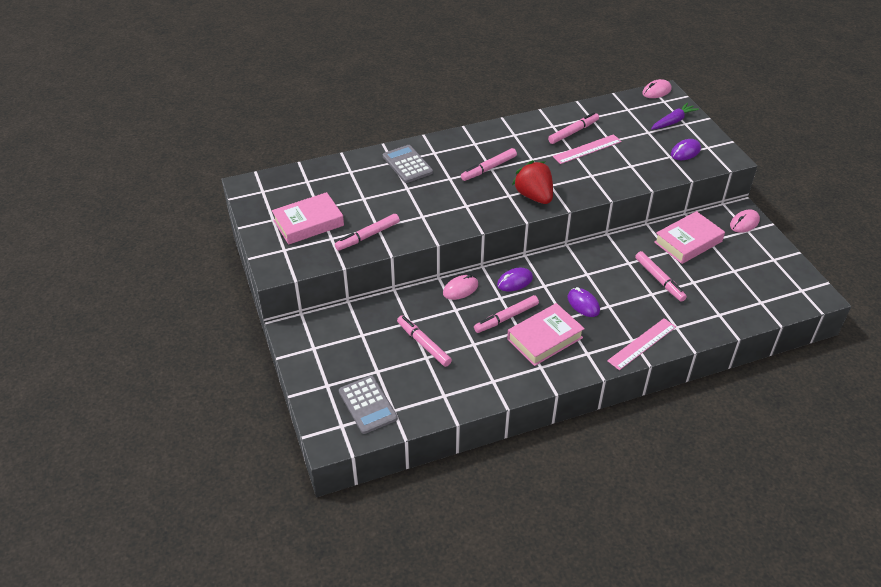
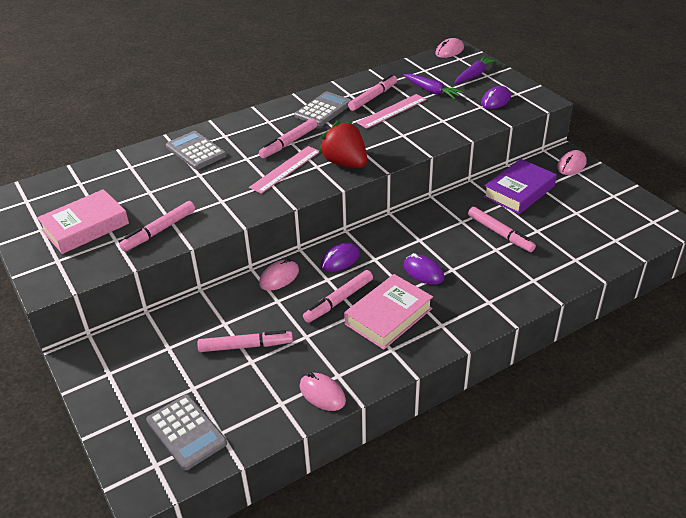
camera: 10 degrees left, 5 degrees down
pink marker [397,315,452,367] -> pink marker turned 135 degrees clockwise [197,330,293,352]
pink ruler [607,318,676,370] -> pink ruler moved to [249,146,319,194]
pink book [654,211,725,264] -> purple book [483,159,557,214]
none -> grey calculator [294,91,351,126]
none -> pink mouse [300,372,346,411]
none -> purple carrot [403,74,464,99]

